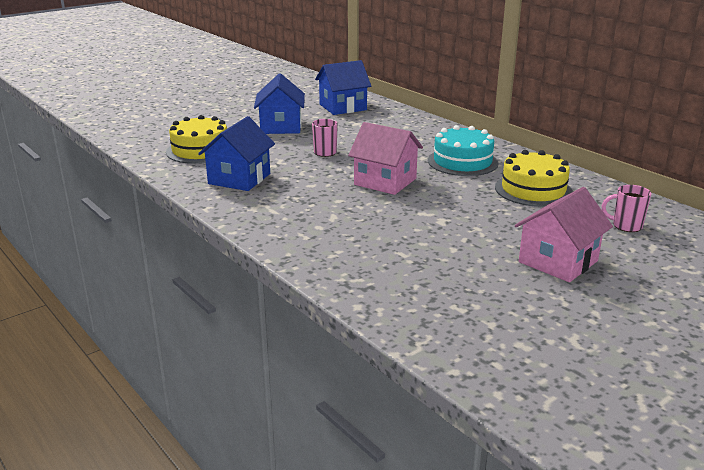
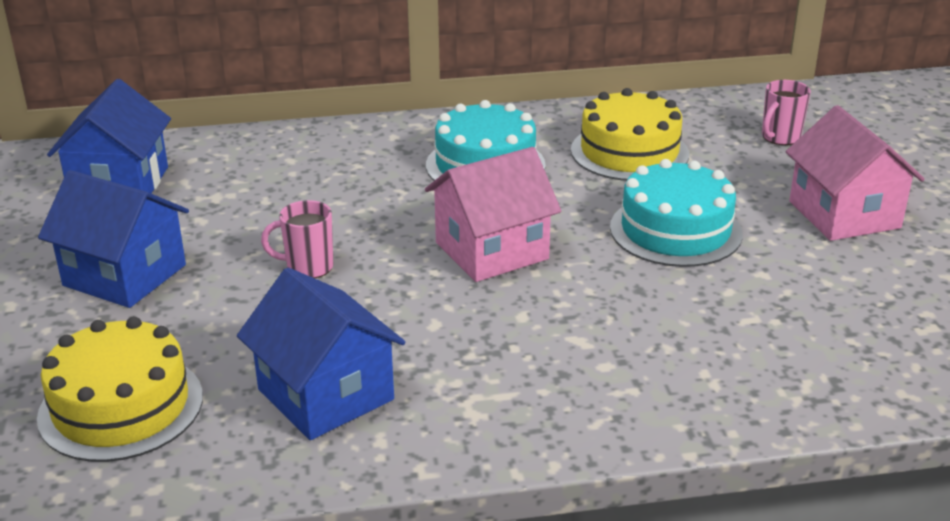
camera: 60 degrees left, 5 degrees up
none -> turquoise cake [610,159,743,267]

